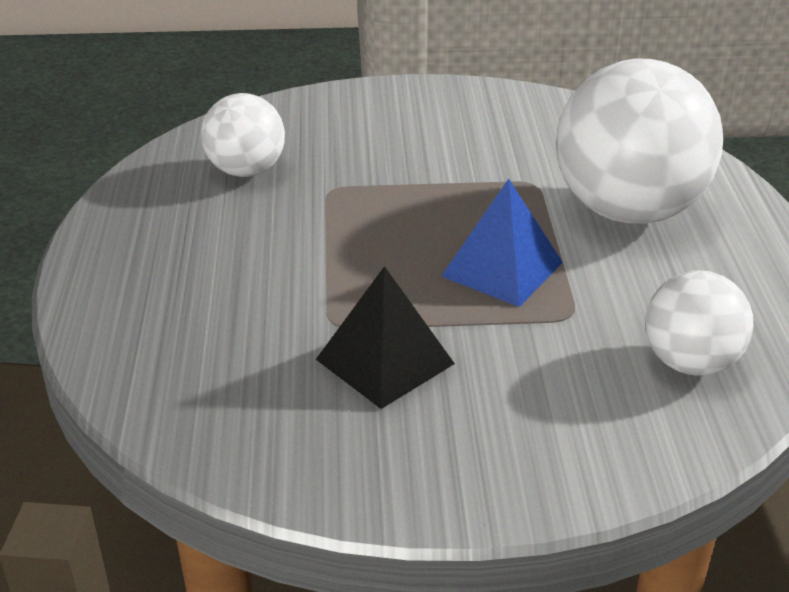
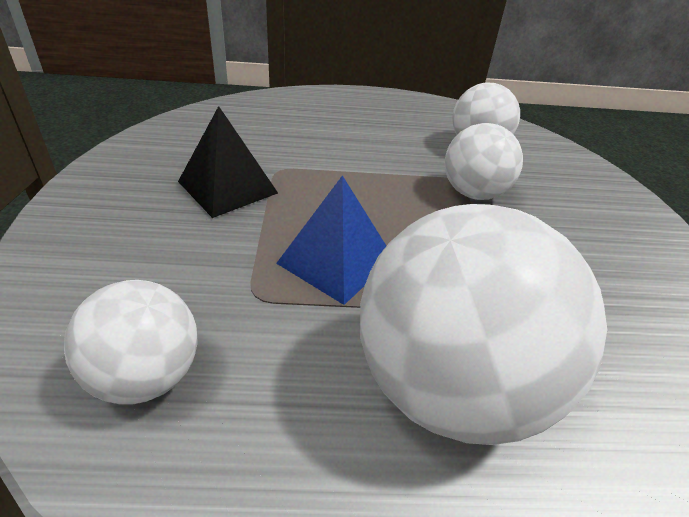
camera: 90 degrees right, 5 degrees up
none -> white ball [445,123,523,200]

